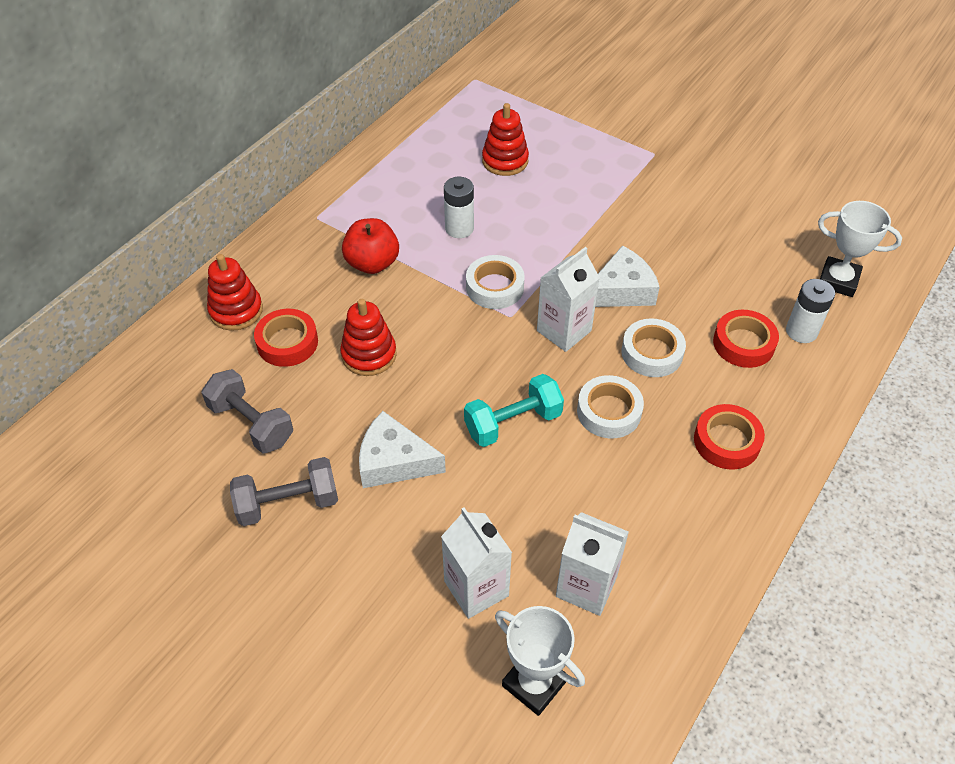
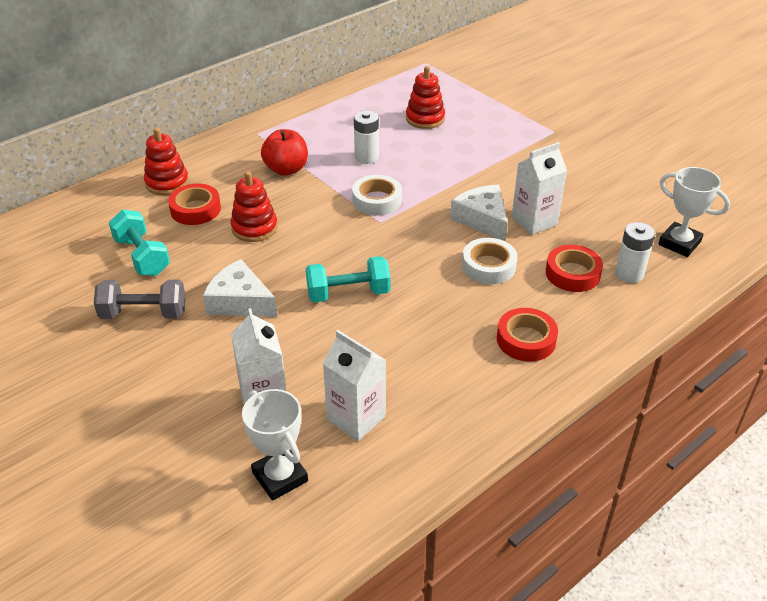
camera: 15 degrees right, 10 degrees down
grey dumbbell [202,369,293,454] -> turquoise dumbbell [109,210,170,276]
white carton [537,247,600,352] -> white carton moved to [512,142,567,235]
white tape [577,375,644,439] -> none
white cheese [595,245,660,307] -> white cheese turned 105 degrees counterclockwise [450,185,508,241]

